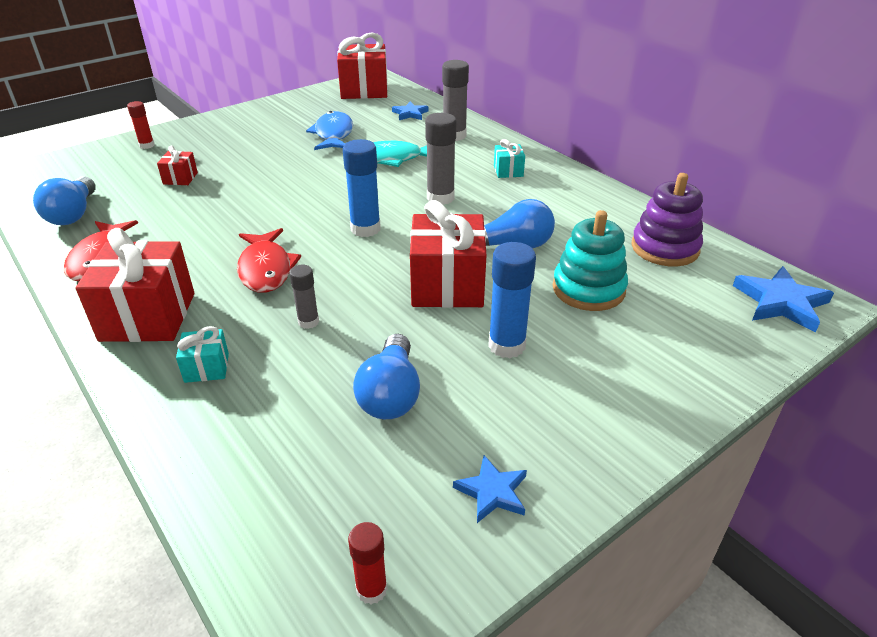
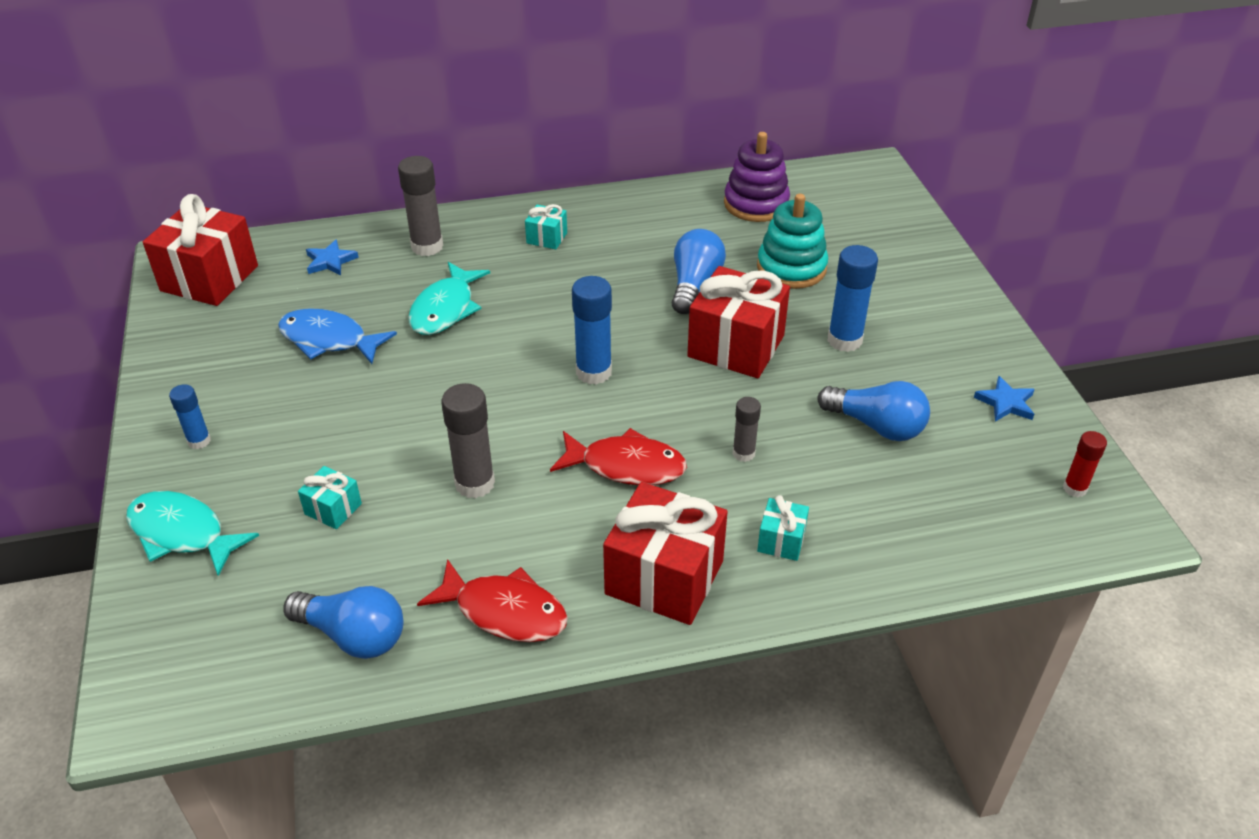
camera: 65 degrees left, 5 degrees up
red glue stick [127,101,155,149] -> turquoise fish [126,491,259,576]
red gift [157,145,198,185] -> turquoise gift [298,466,362,529]
grey glue stick [425,113,456,205] -> grey glue stick moved to [441,383,495,499]
blue star [733,266,834,332] -> none
none -> blue glue stick [169,384,211,449]

